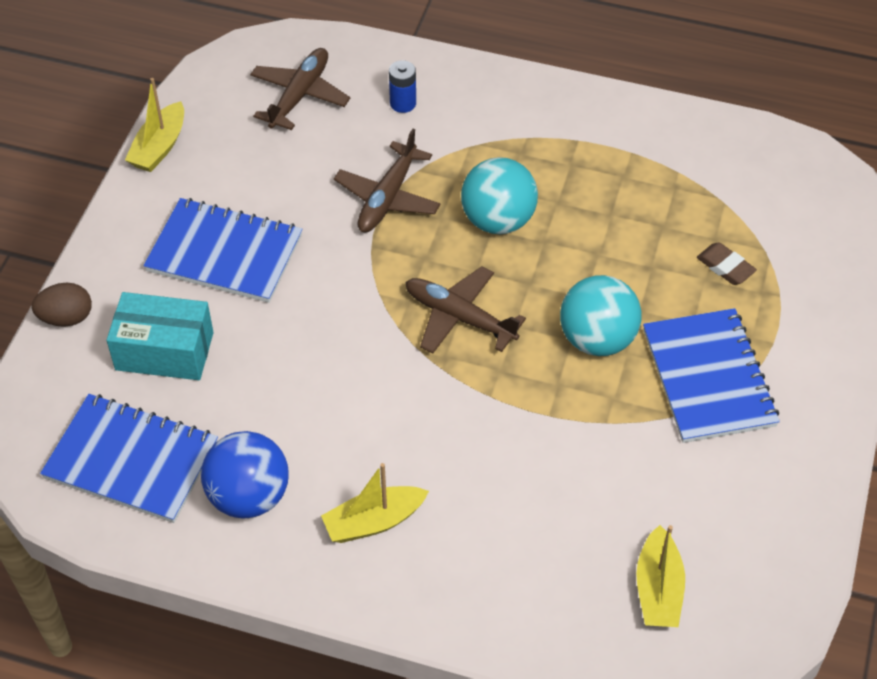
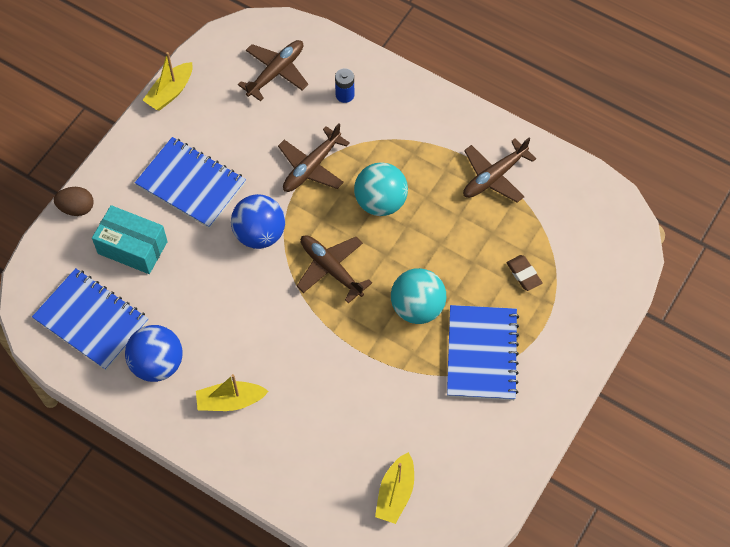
camera: 15 degrees right, 10 degrees up
none -> blue ball [231,194,285,249]
none -> brown plane [463,138,536,203]

